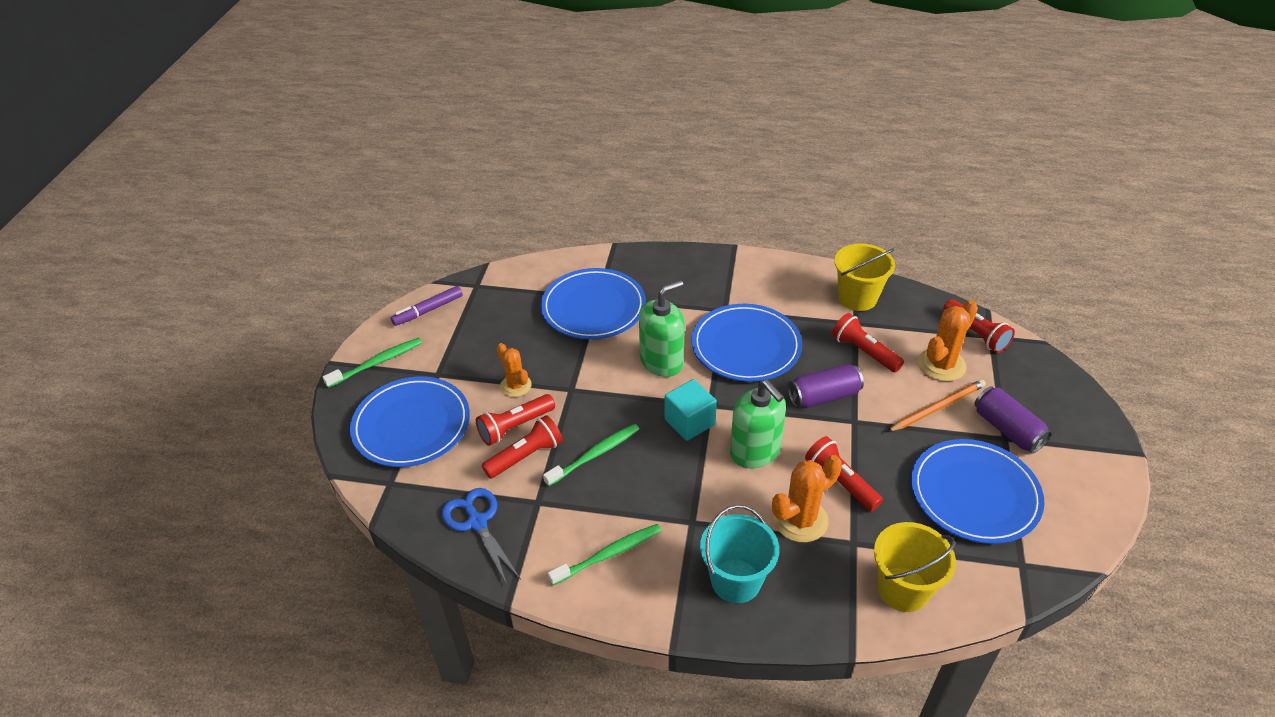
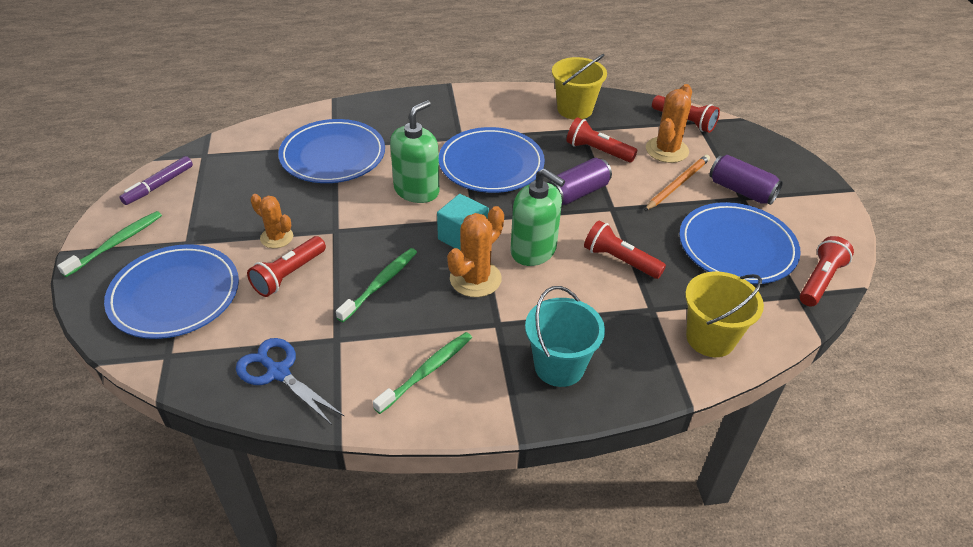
camera: 20 degrees left, 0 degrees up
red flashlight [482,415,563,479] -> red flashlight moved to [800,236,854,306]
orange cactus [772,455,842,543] -> orange cactus moved to [447,206,504,297]

